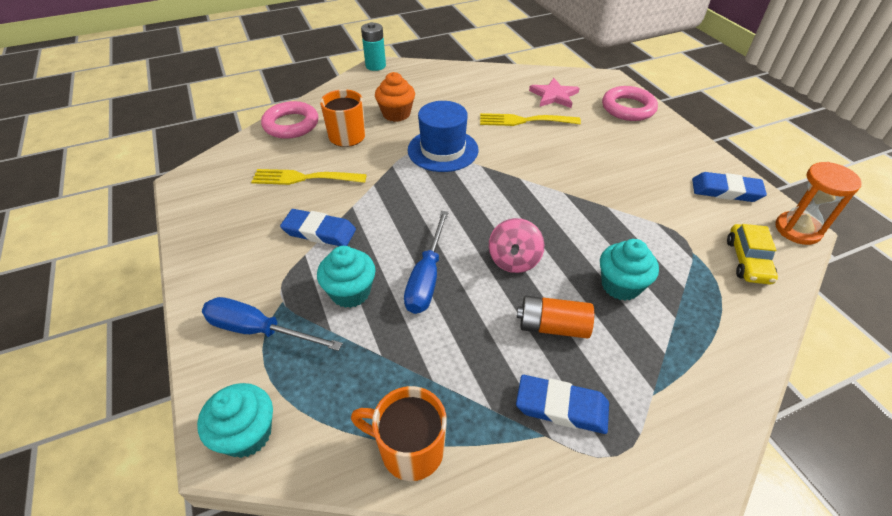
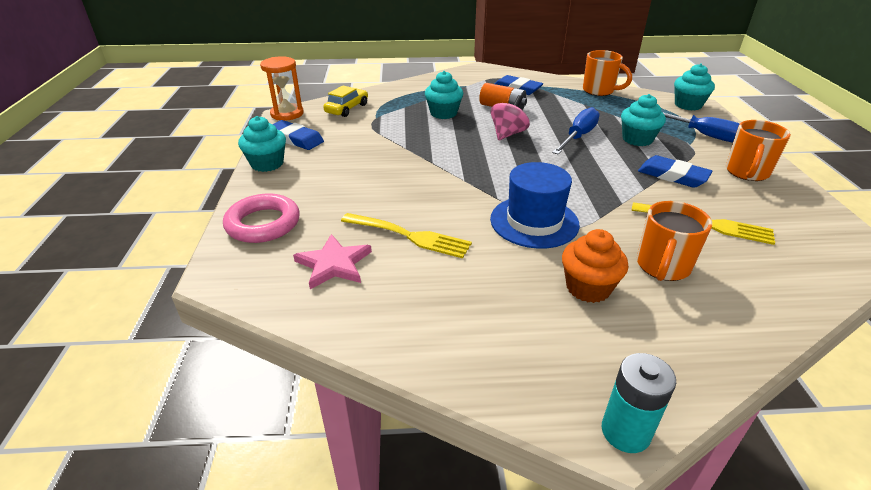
camera: 160 degrees left, 10 degrees down
pink ring [261,101,318,139] -> none
none -> turquoise cupcake [238,116,286,172]
none -> orange mug [726,120,791,181]

